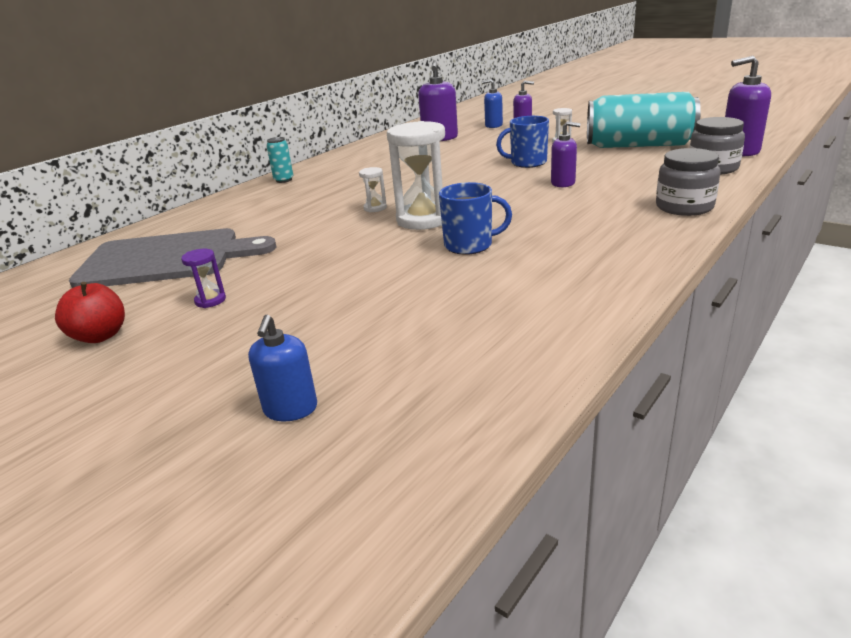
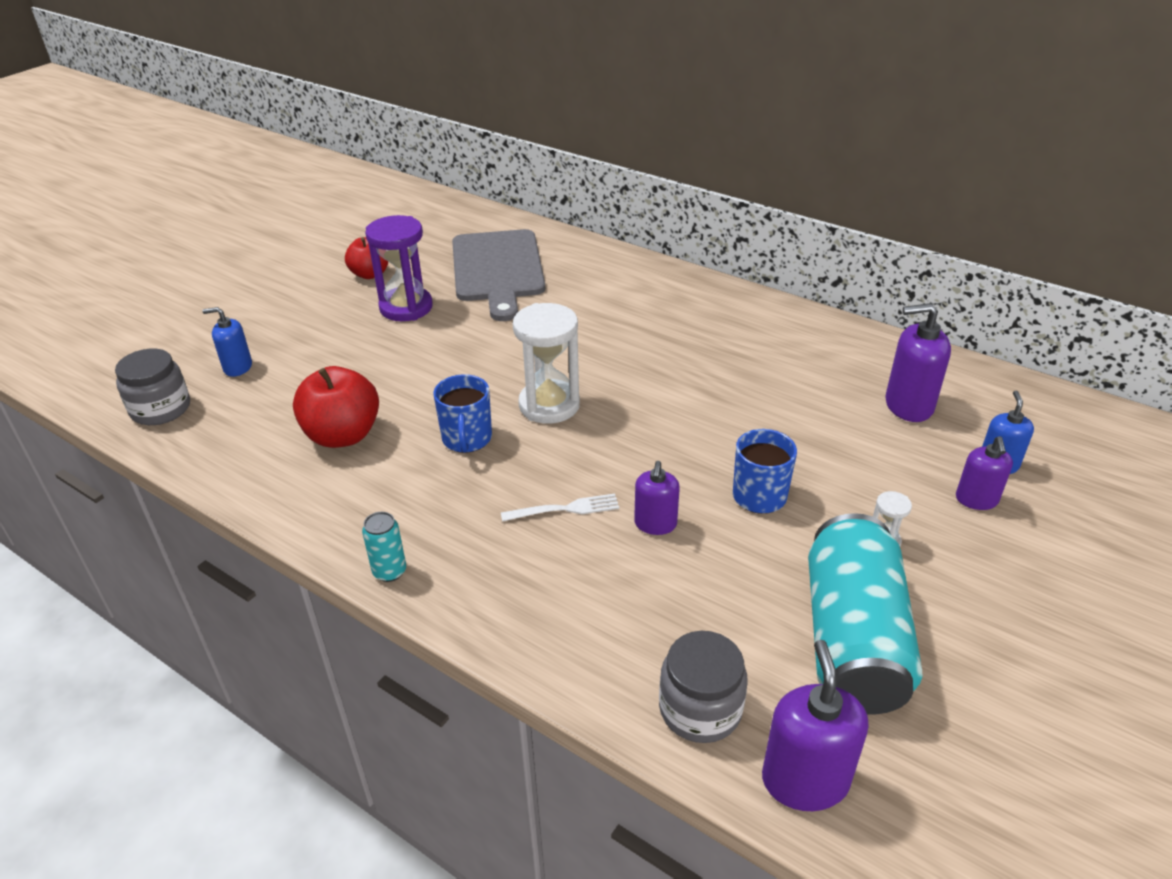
camera: 85 degrees right, 10 degrees up
purple hourglass [181,249,226,308] -> purple hourglass [365,215,433,321], size x2.21
turquoise can [267,137,294,183] -> turquoise can moved to [362,512,406,582]
white hourglass [359,167,387,212] -> none
grey jar [656,148,720,216] -> grey jar moved to [115,349,190,425]
none -> red apple [293,366,379,448]
none -> white fork [501,493,619,522]

